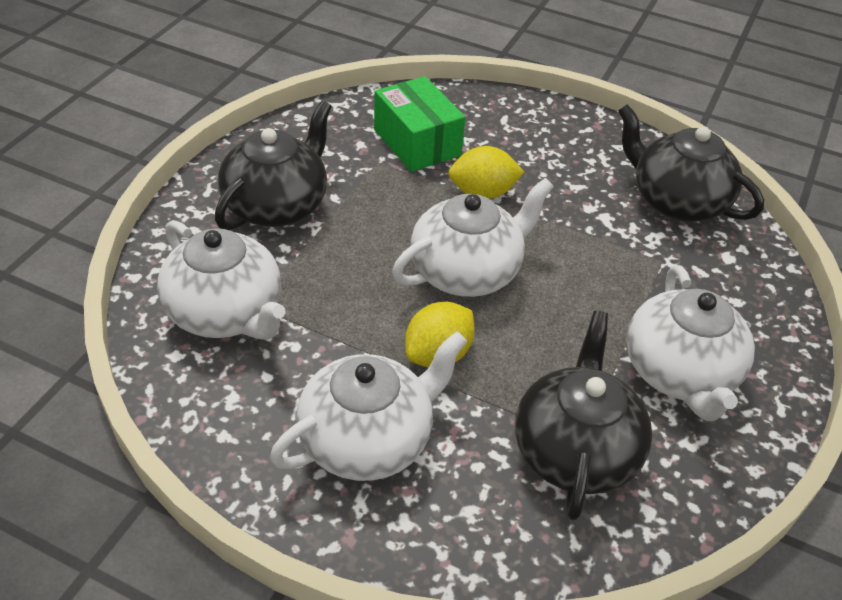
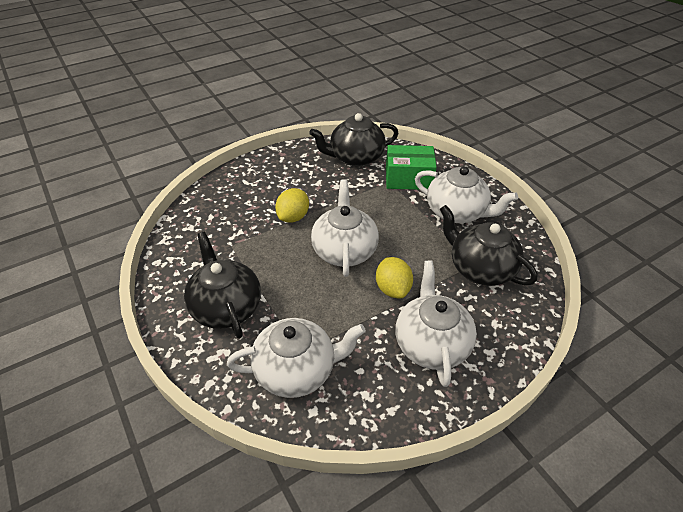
camera: 55 degrees left, 0 degrees up
green box [374,76,465,172] -> green box moved to [386,145,437,190]

